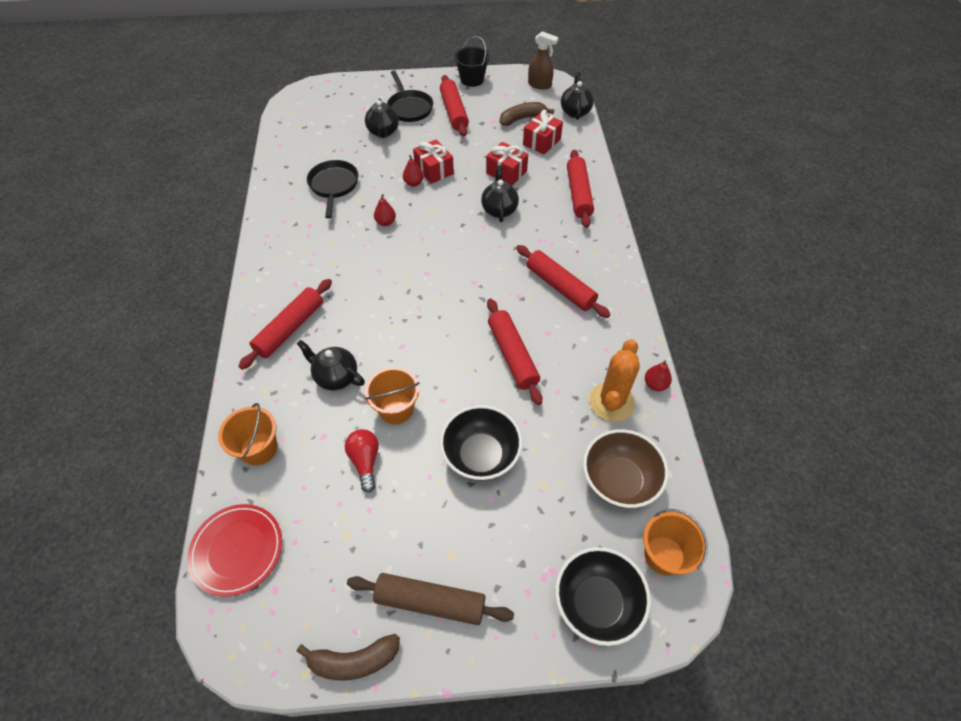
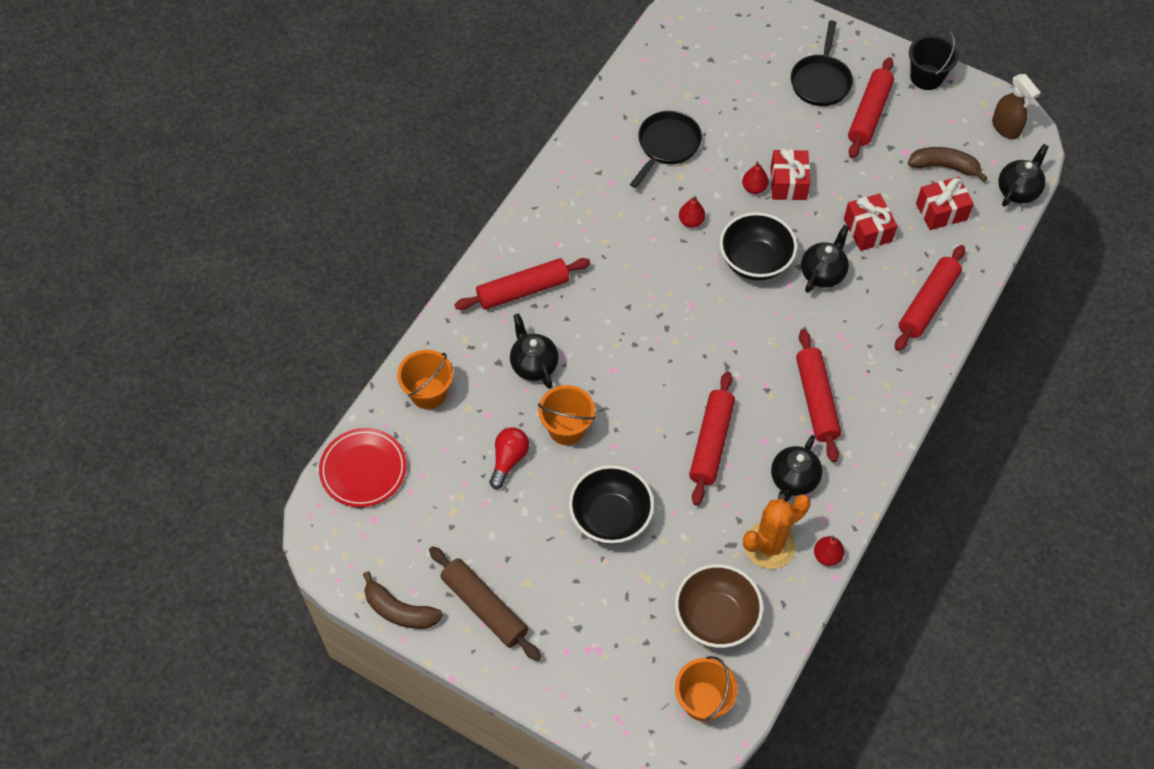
camera: 35 degrees right, 5 degrees up
black teapot [365,99,399,138] -> black teapot moved to [771,435,822,502]
black bowl [555,547,651,646] -> black bowl moved to [720,212,797,281]

